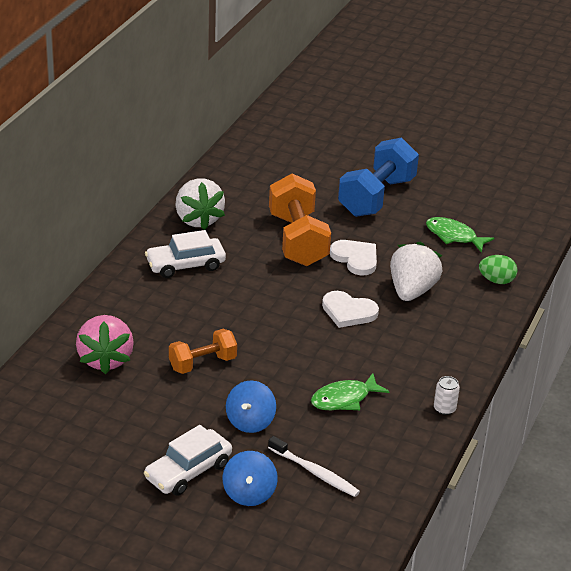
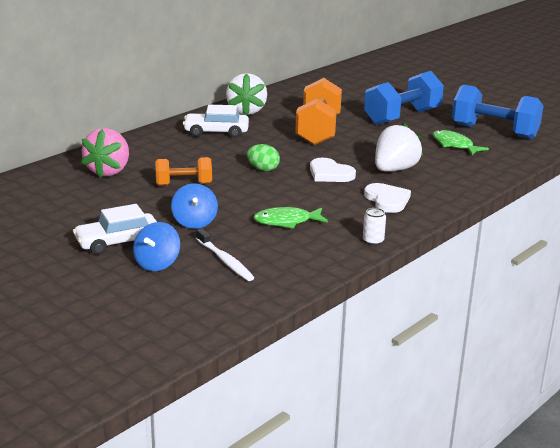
camera: 20 degrees right, 10 degrees down
blue spinning top [226,380,276,433] -> blue spinning top turned 45 degrees counterclockwise [171,183,218,229]
white heart [330,240,377,275] -> white heart moved to [364,183,411,213]
green egg [479,255,518,284] -> green egg moved to [247,144,280,171]
none -> blue dumbbell [452,85,544,139]

